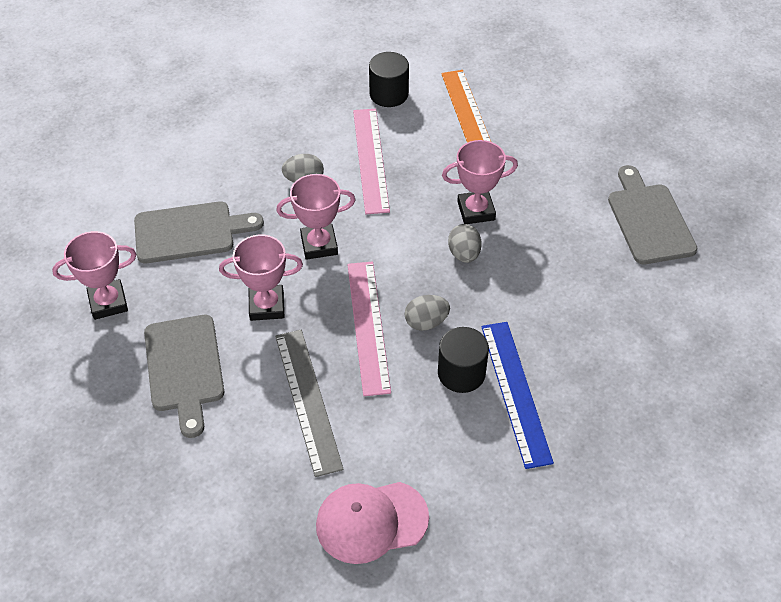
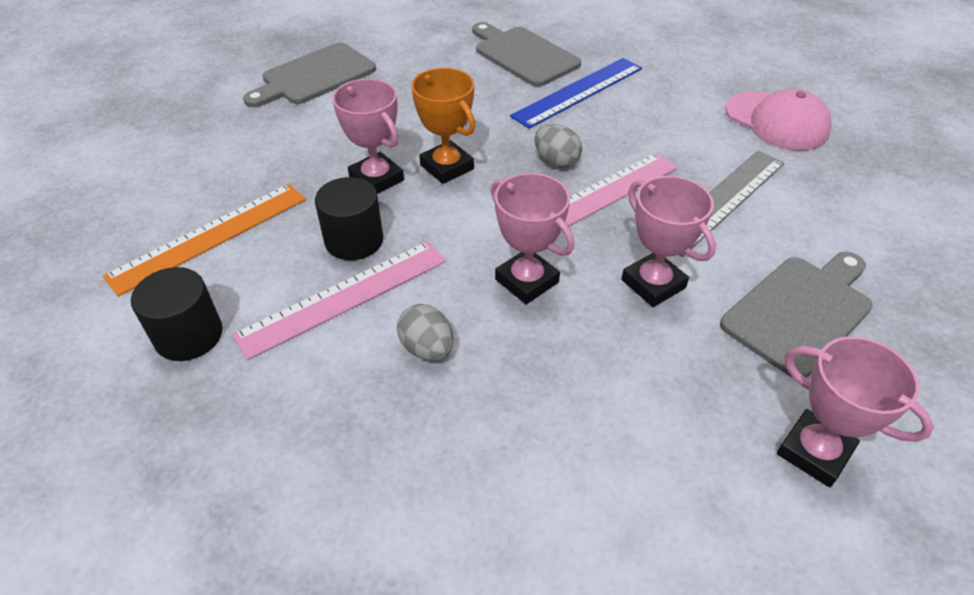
camera: 120 degrees left, 5 degrees down
grey cutting board [134,201,264,263] -> grey cutting board moved to [472,22,581,87]
black cylinder [438,327,489,393] -> black cylinder moved to [315,177,383,260]
grey egg [448,224,481,263] -> orange trophy [411,68,475,184]

